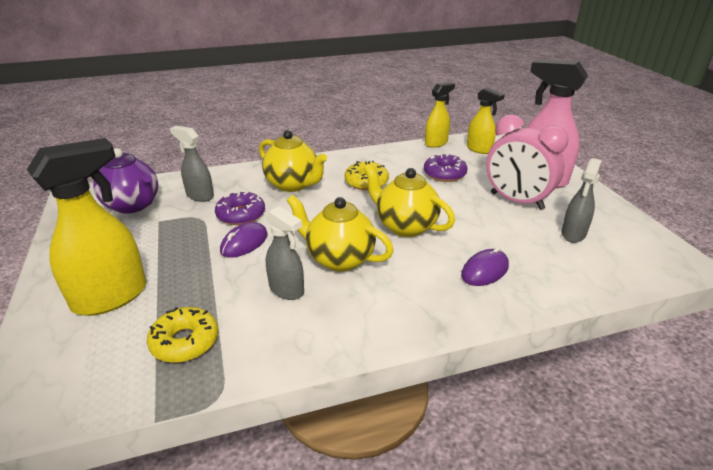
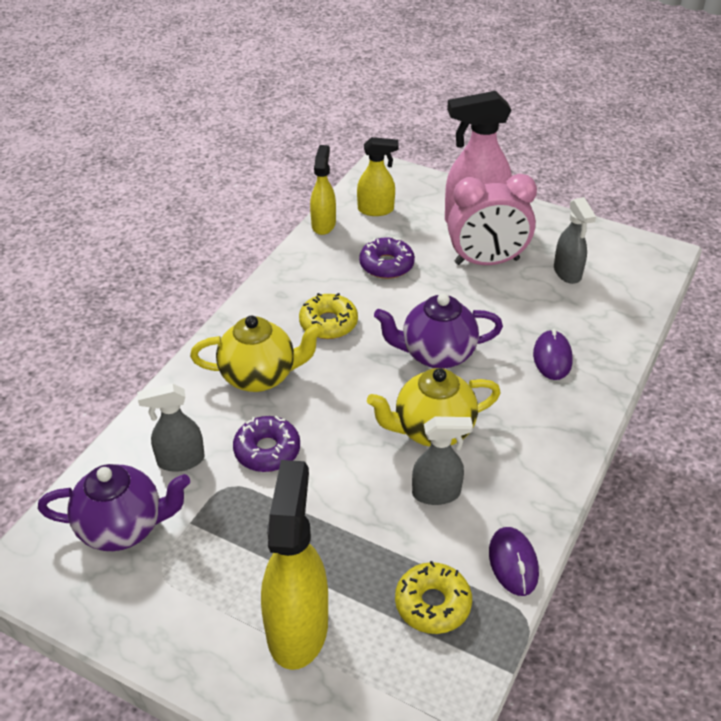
camera: 45 degrees left, 10 degrees up
purple mouse [220,222,268,258] -> purple mouse moved to [489,527,539,596]
yellow teapot [364,164,455,237] -> purple teapot [374,293,503,369]

